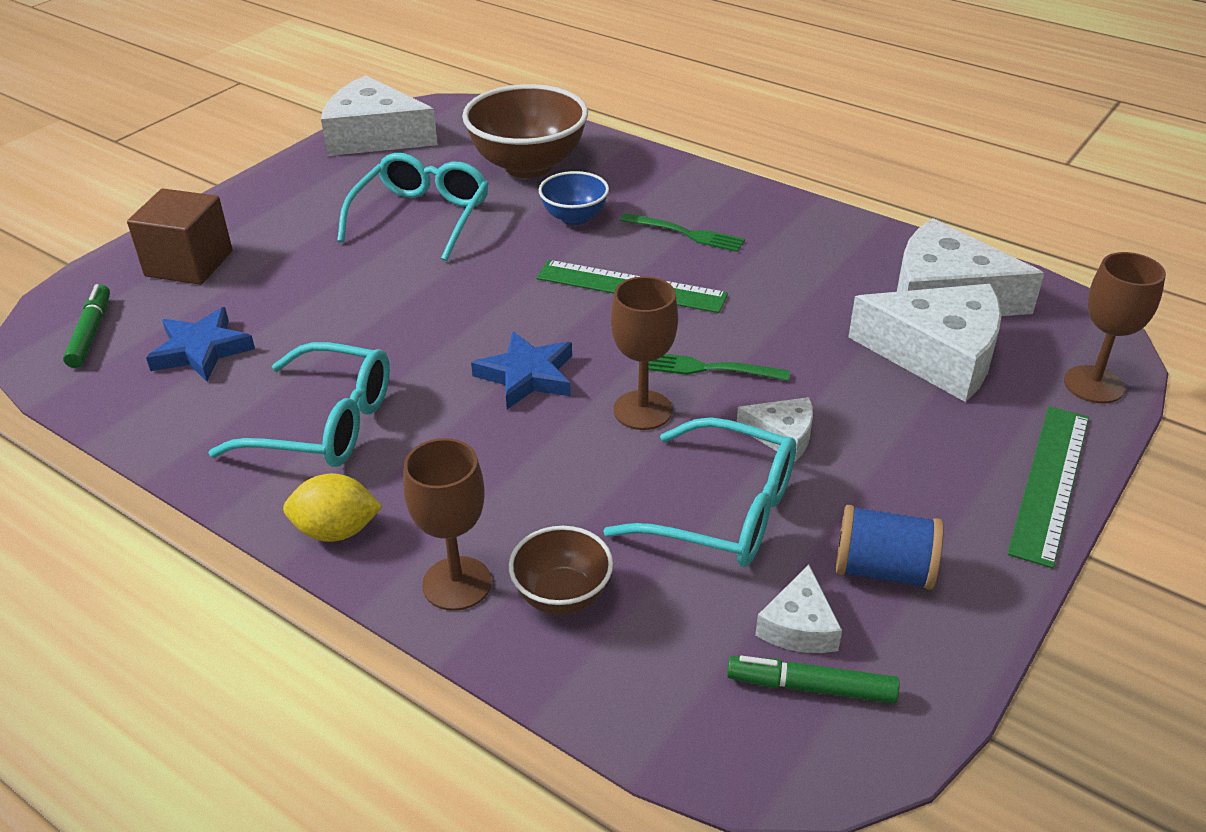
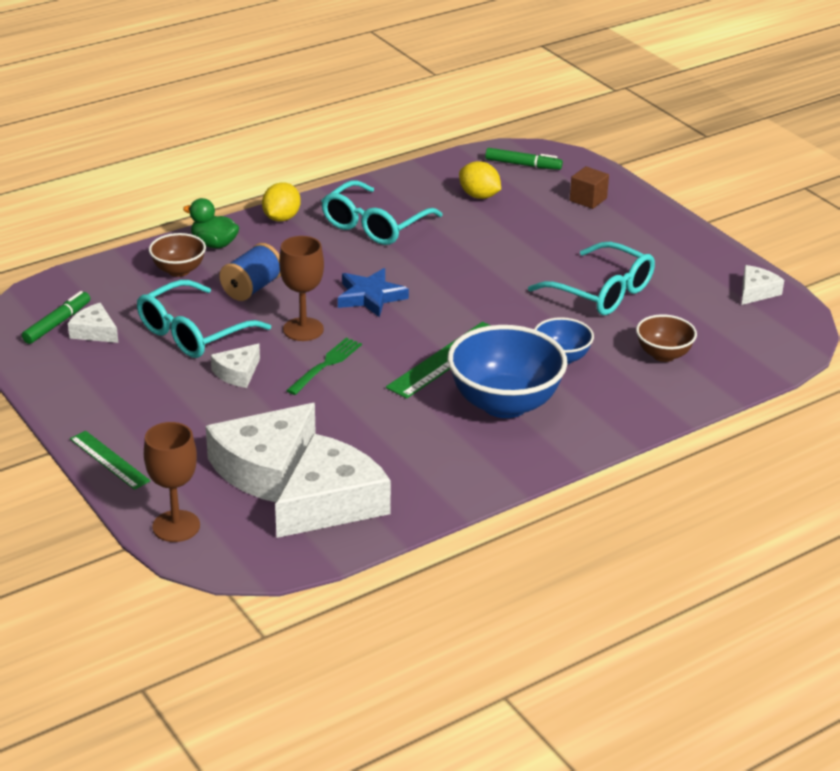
camera: 110 degrees right, 5 degrees down
brown cube [127,188,233,285] -> brown cube [570,166,609,209], size x0.60
blue star [146,307,255,381] -> yellow lemon [459,161,501,199]
white cheese [321,75,438,156] -> white cheese [742,265,784,305], size x0.49
brown goblet [403,438,492,611] -> green duck [183,198,239,248]
brown bowl [462,84,588,178] -> brown bowl [636,314,697,362], size x0.53
green fork [620,214,745,252] -> blue bowl [448,325,567,418]
blue spool [836,505,944,590] -> blue spool moved to [219,243,281,301]
green ruler [1007,406,1089,568] -> green ruler [70,431,150,490], size x0.66

